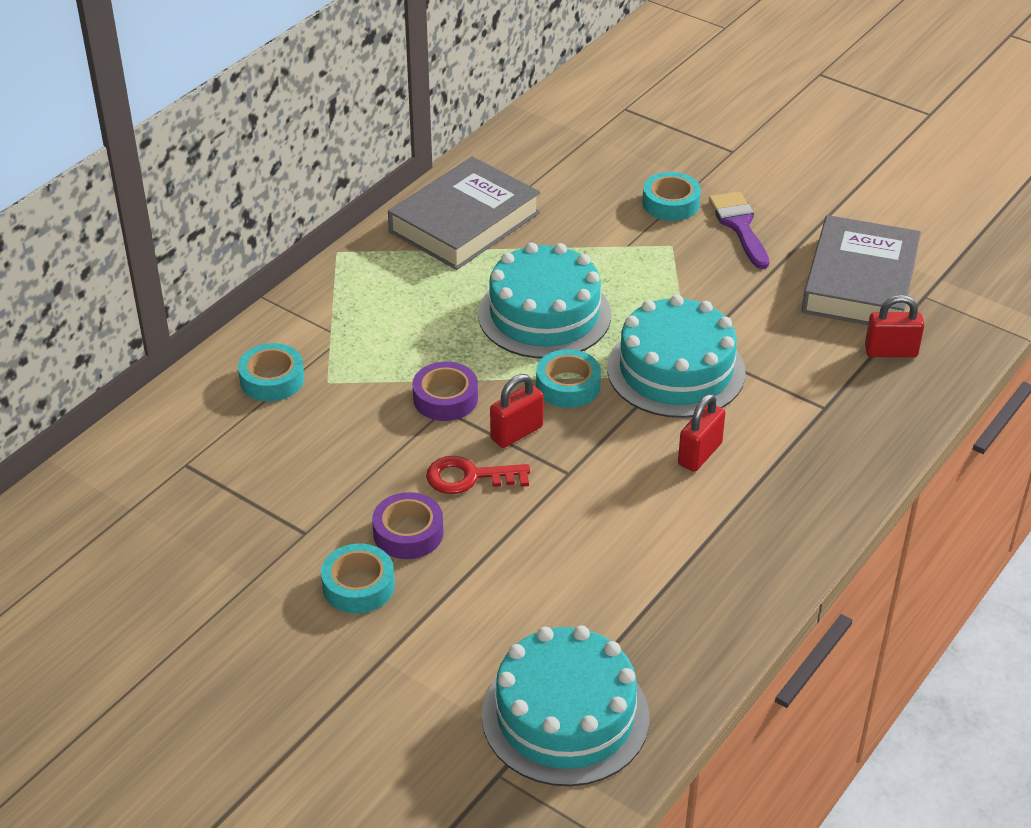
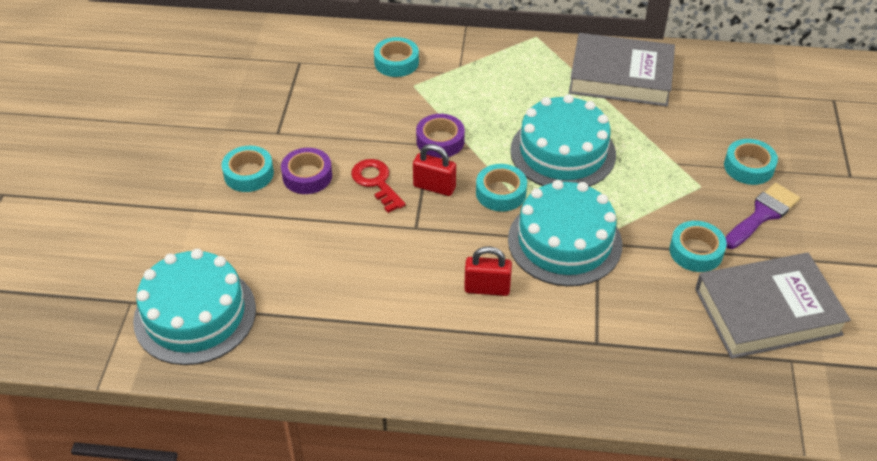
camera: 60 degrees right, 5 degrees up
red padlock [865,295,924,357] -> none
none -> turquoise tape [670,221,727,272]

